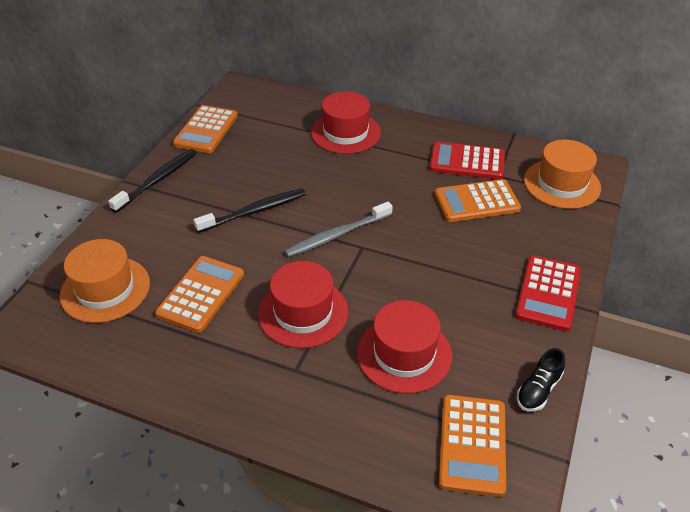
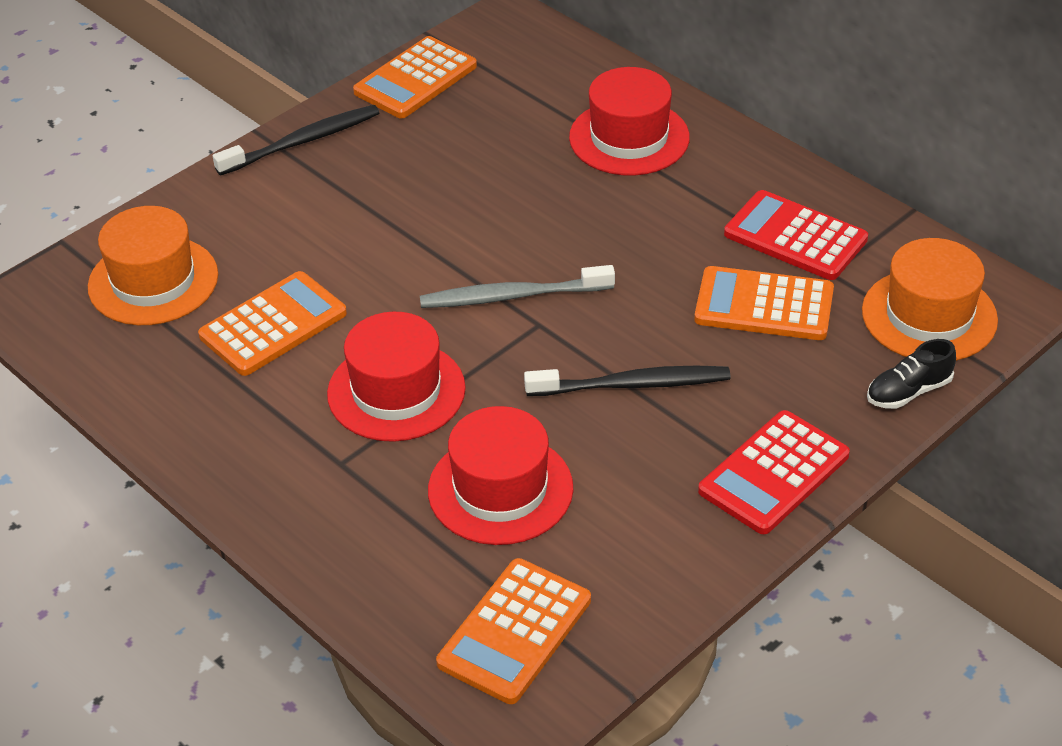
camera: 25 degrees right, 0 degrees up
black toothbrush [194,189,306,233] -> black toothbrush moved to [524,366,730,396]
black shoe [517,348,565,411] -> black shoe moved to [867,339,956,409]

